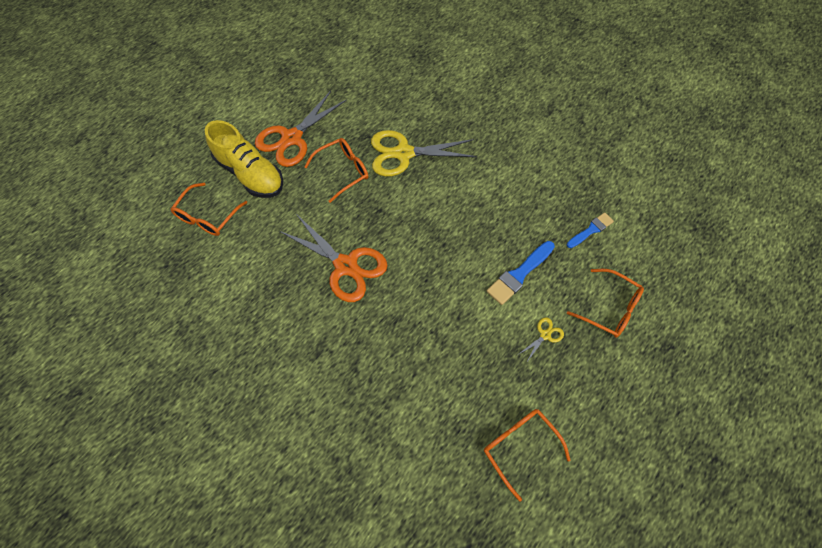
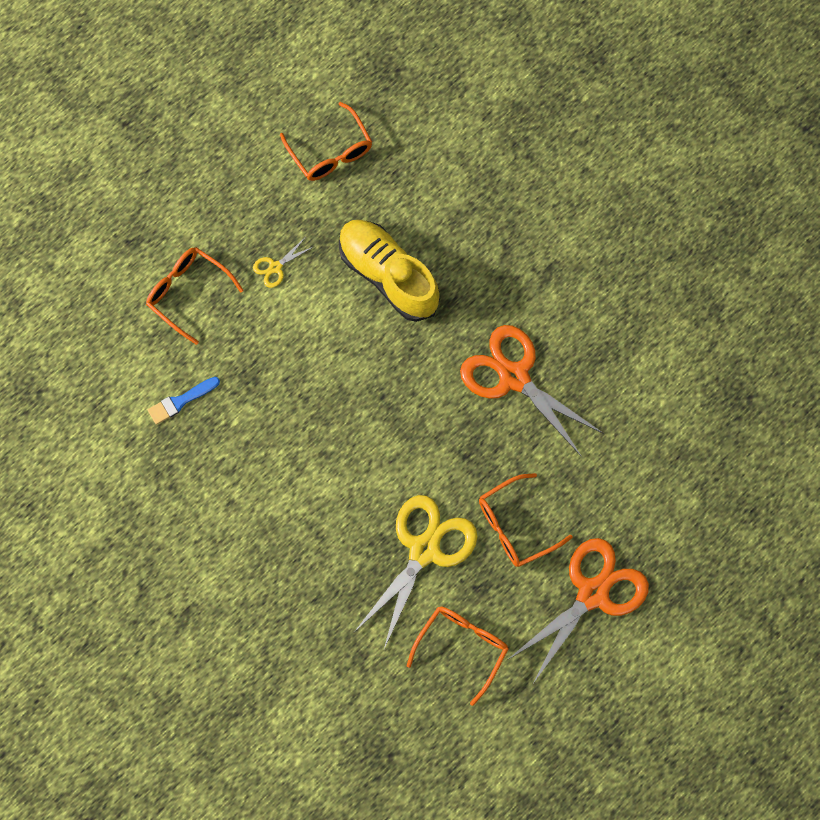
camera: 175 degrees left, 10 degrees up
orange glasses [170,183,247,236] -> orange glasses moved to [407,606,508,706]
yellow shoe [205,120,283,198] -> yellow shoe moved to [339,220,440,322]
yellow scissors [371,130,477,177] -> yellow scissors turned 60 degrees counterclockwise [354,495,478,649]
blue brush [487,241,555,305] -> none

